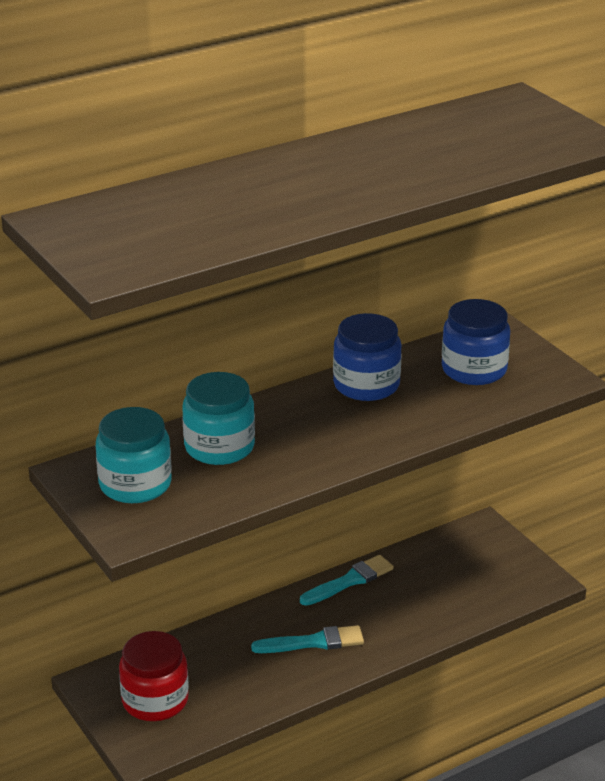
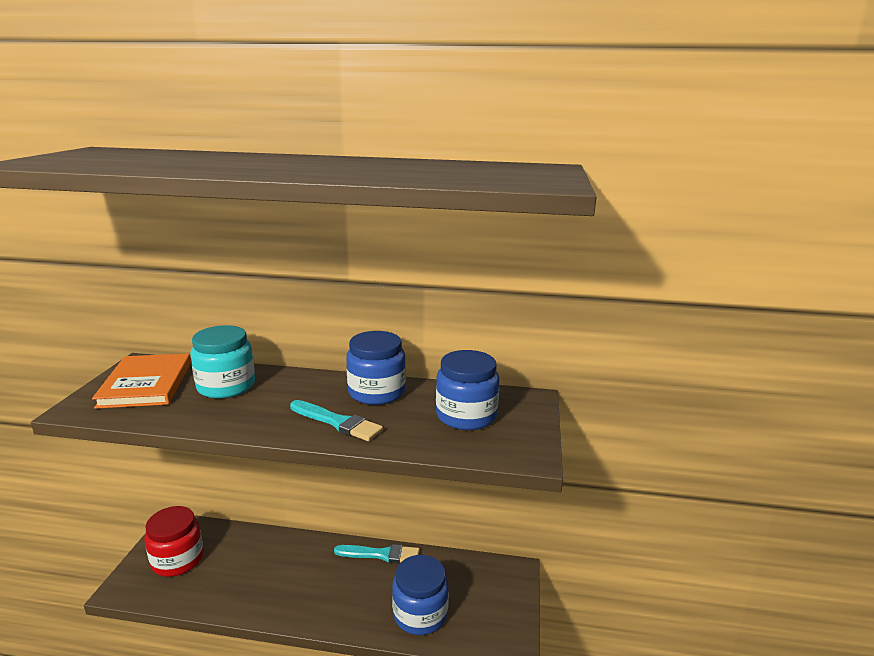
camera: 40 degrees right, 10 degrees down
turquoise jar [96,407,172,503] -> orange book [92,353,191,409]
turquoise brush [251,625,364,653] -> turquoise brush moved to [290,400,383,441]
none -> blue jar [392,555,449,635]

